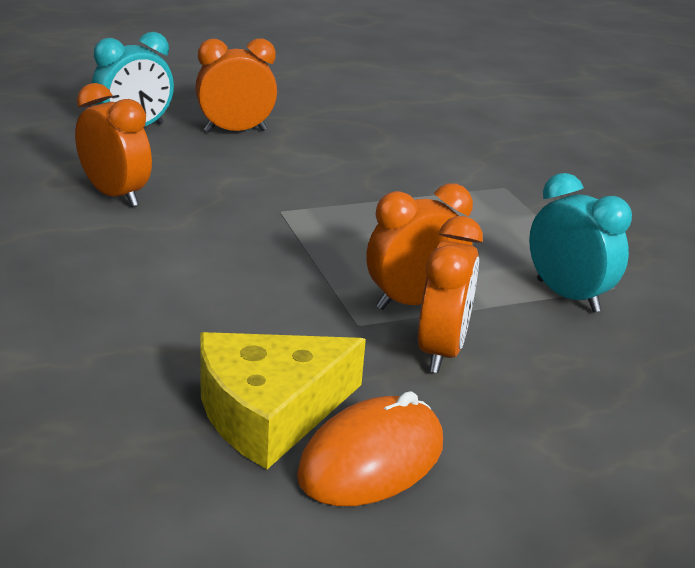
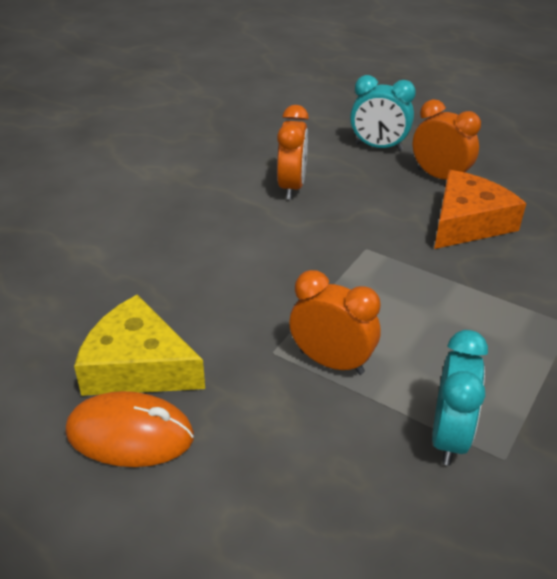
camera: 55 degrees right, 10 degrees up
orange clock [418,216,483,373] -> none
none -> orange cheese [434,170,526,249]

